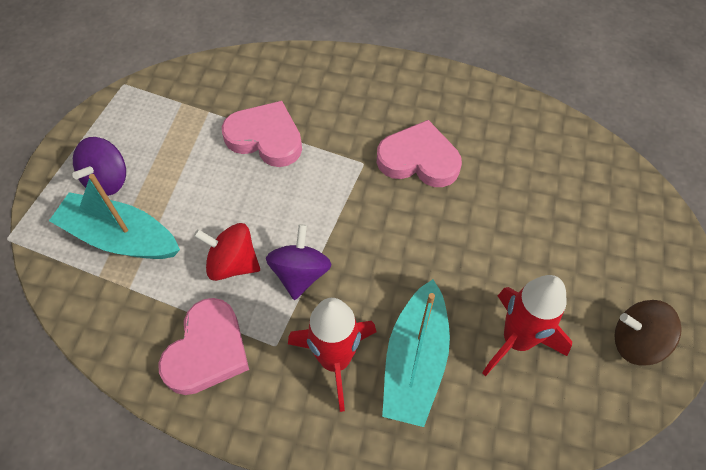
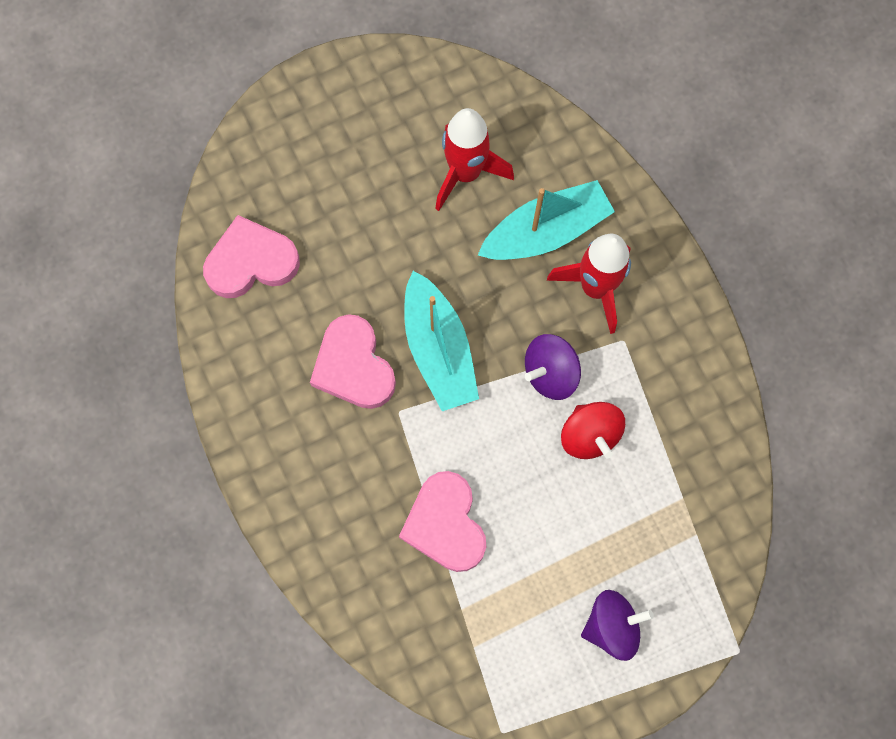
camera: 130 degrees left, 15 degrees up
turquoise boat [49,174,180,259] -> turquoise boat moved to [404,271,479,411]
pink heart [158,298,249,395] -> pink heart moved to [203,215,300,298]
brown spinning top [614,300,682,365] -> none

